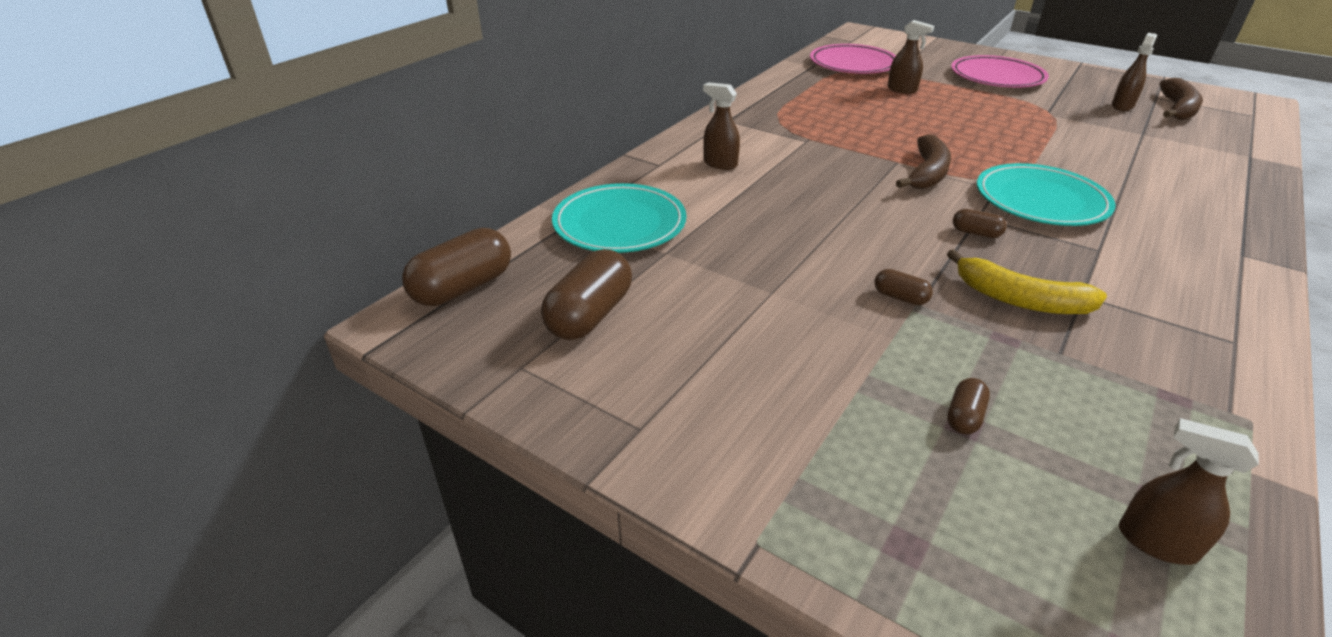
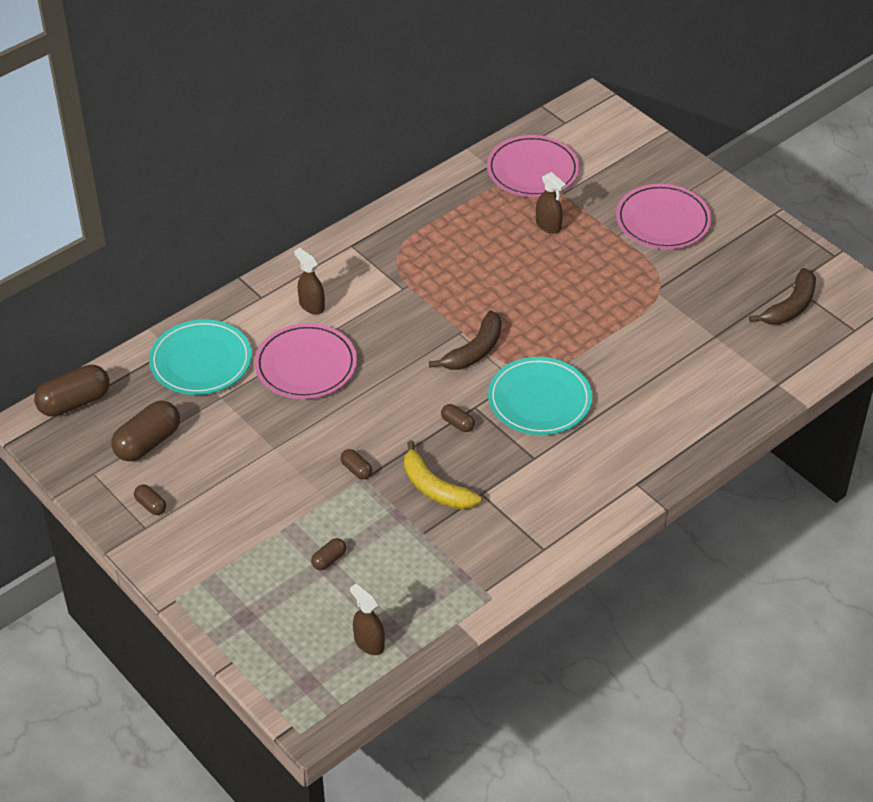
camera: 15 degrees right, 10 degrees up
brown spray bottle [1112,33,1157,111] -> none
none -> brown capsule [134,484,166,515]
none -> pink plate [254,323,357,399]

